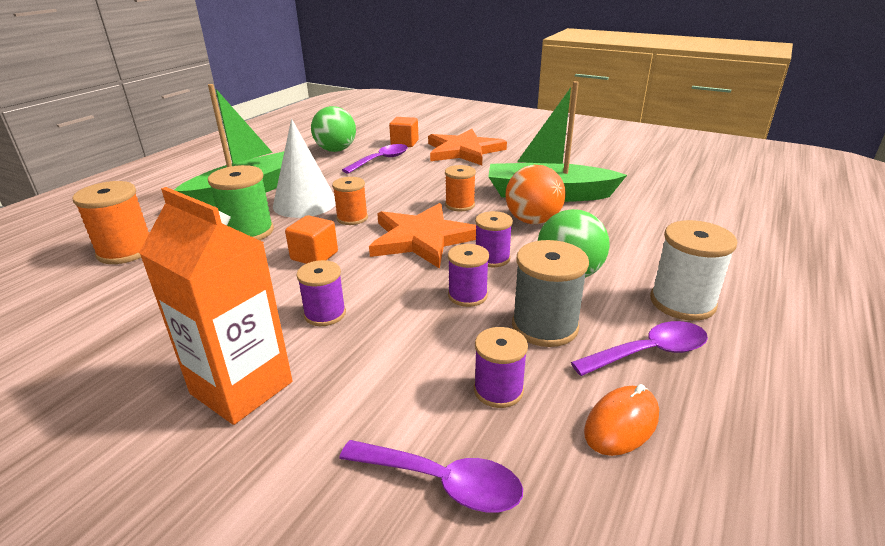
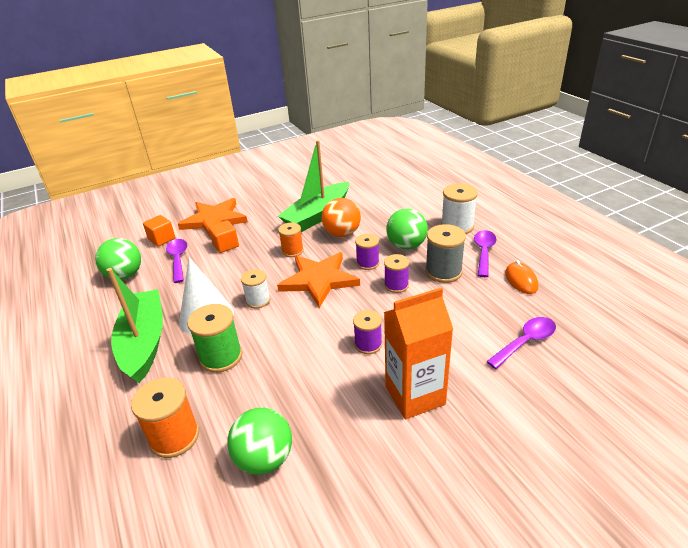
camera: 55 degrees left, 5 degrees up
orange cube [285,215,338,264] -> orange cube moved to [209,220,239,253]
orange spool [332,177,368,225] -> white spool [241,269,271,308]
purple spool [474,327,528,408] -> none
none -> green ball [227,408,292,475]

